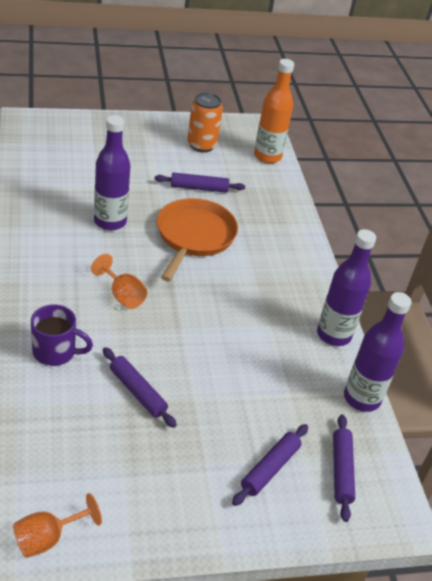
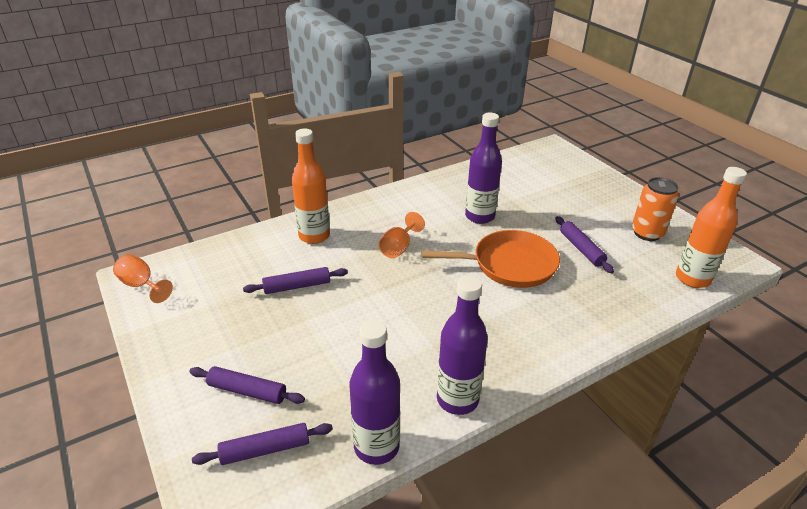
camera: 75 degrees right, 5 degrees down
purple mug [31,305,93,366] -> orange bottle [292,129,330,244]
purple rolling pin [103,347,177,428] -> purple rolling pin turned 45 degrees clockwise [243,267,348,294]

